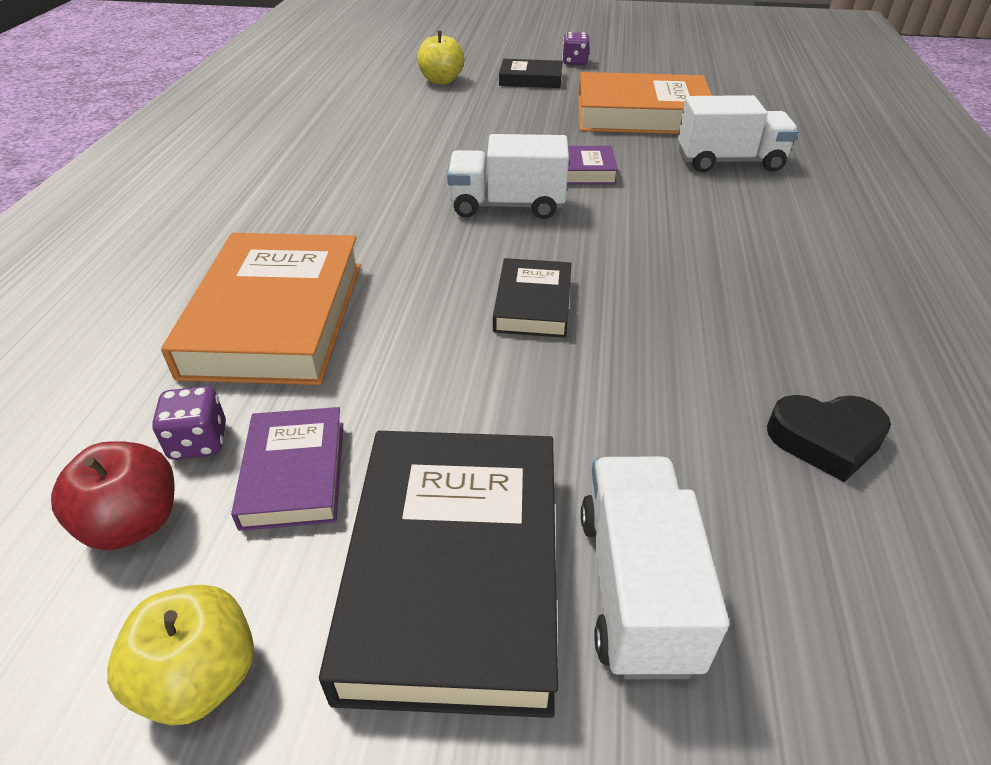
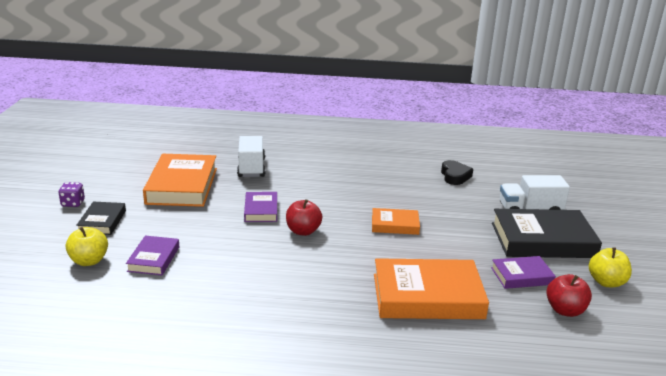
camera: 95 degrees left, 15 degrees down
purple dice [152,386,226,460] -> none
white truck [447,134,569,219] -> red apple [286,199,322,236]
black book [493,258,571,338] -> orange book [372,208,420,235]
none -> purple book [126,236,179,275]

